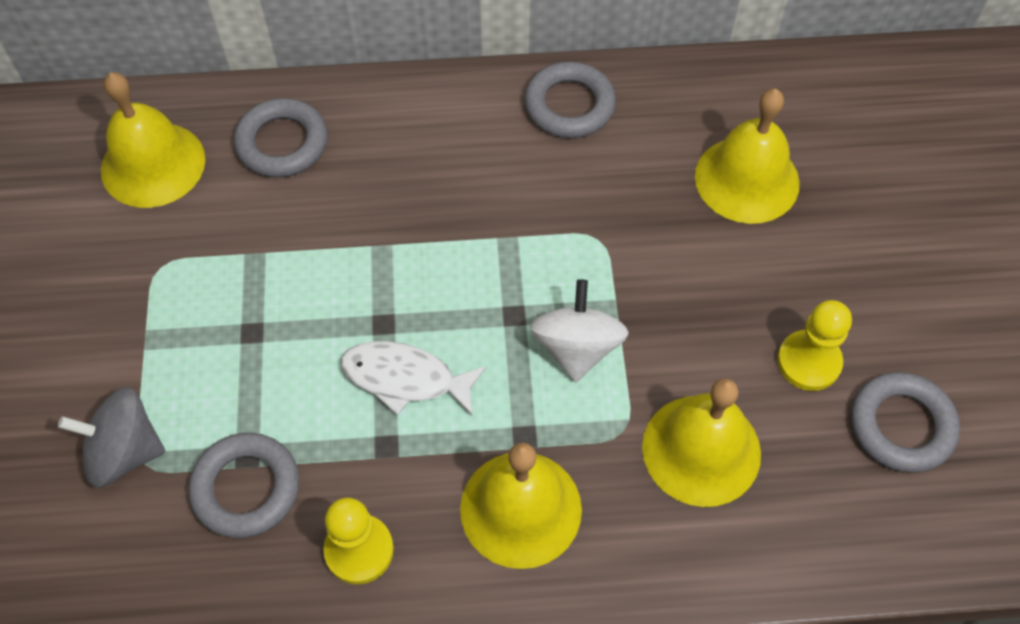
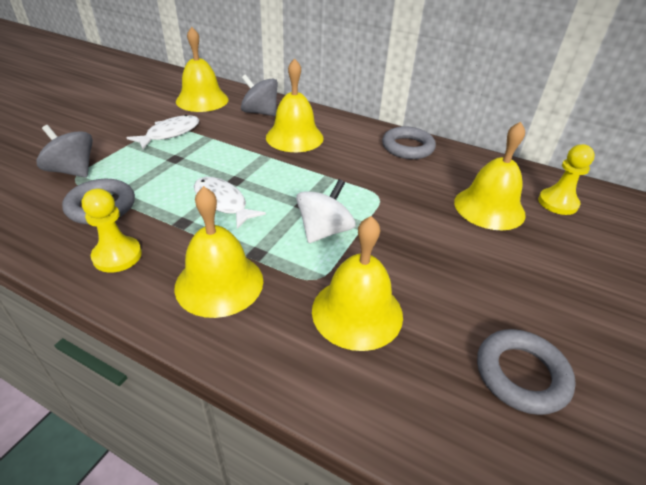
camera: 30 degrees right, 20 degrees down
grey ring [234,98,328,177] -> grey spinning top [241,74,278,116]
yellow pawn [777,300,852,391] -> yellow pawn moved to [538,144,595,215]
none -> white fish [127,115,199,149]
none -> yellow bell [266,58,324,152]

